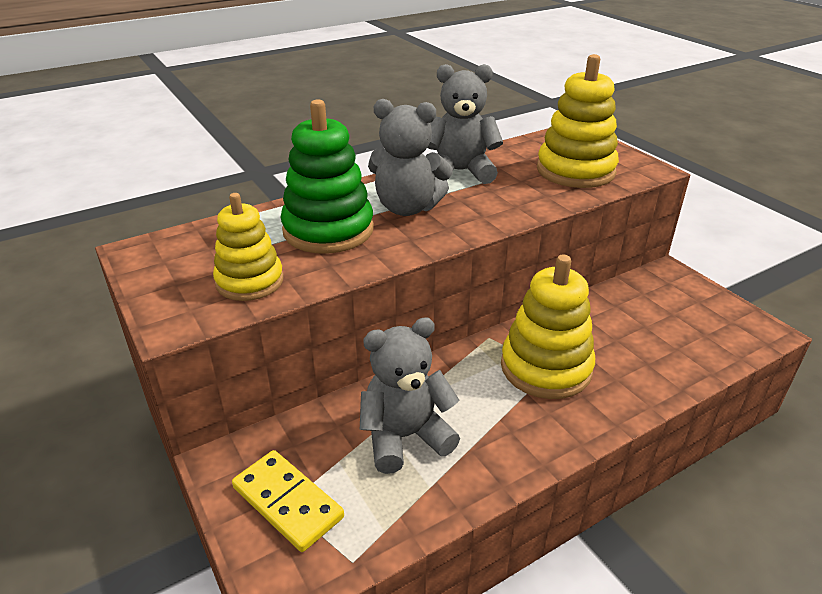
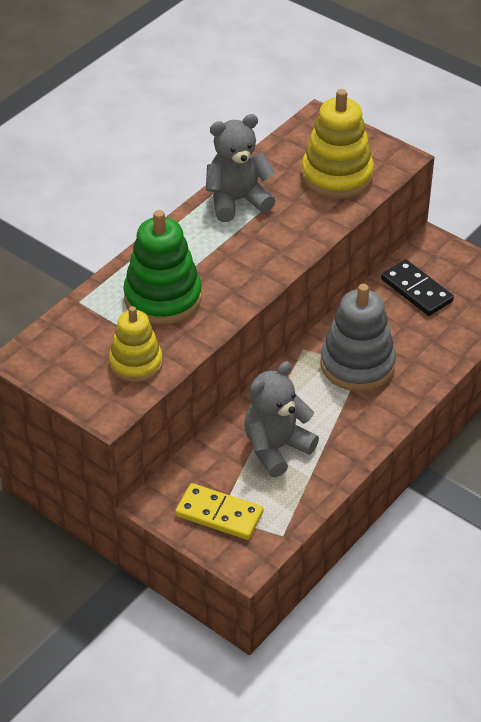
camera: 20 degrees left, 10 degrees up
grey teddy bear [368,99,453,216] -> none
yellow stacking toy [501,255,595,399] -> grey stacking toy [320,284,396,392]
none -> black domino [381,259,454,316]

